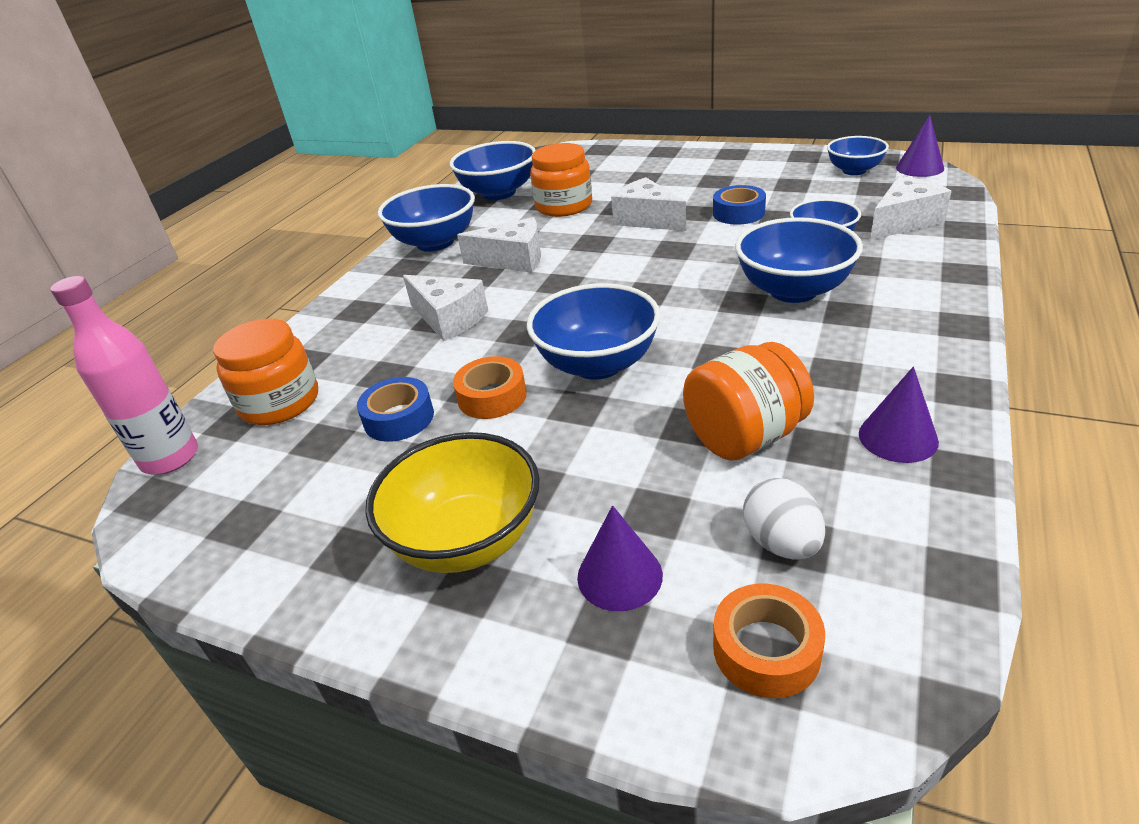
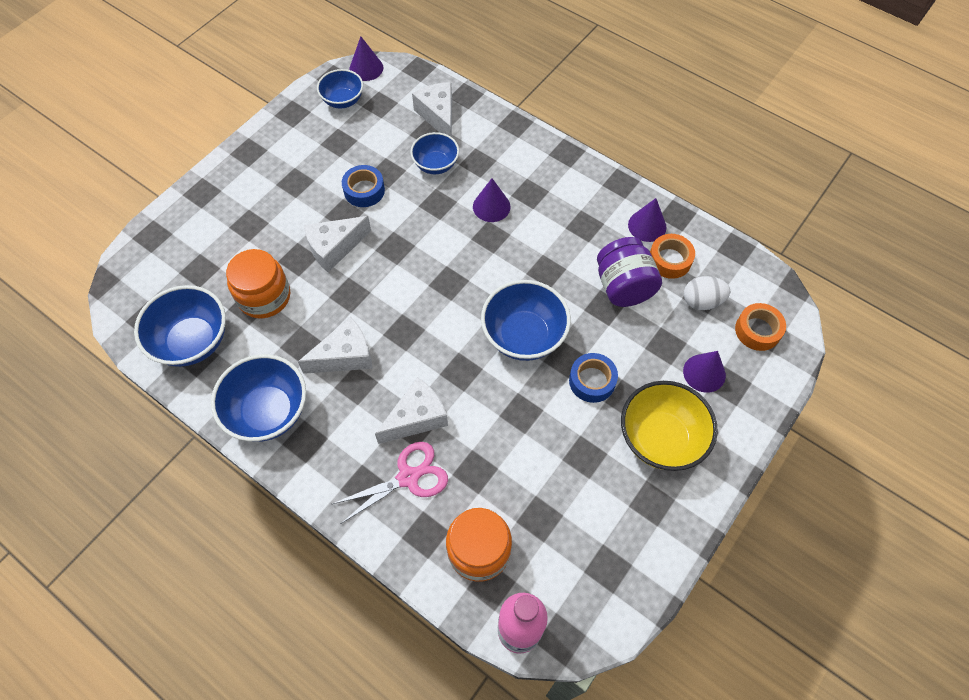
camera: 80 degrees left, 25 degrees up
blue tape [357,377,434,442] -> blue tape moved to [569,353,618,403]
orange tape [453,356,527,419] -> orange tape moved to [650,234,695,279]
white cheese [457,217,541,273] -> white cheese turned 45 degrees clockwise [298,317,372,374]
orange jar [683,342,814,461] -> purple jar [597,237,662,307]
blue bowl [735,217,863,303] -> purple cone [473,178,510,222]
none -> pink scissors [332,442,448,523]

